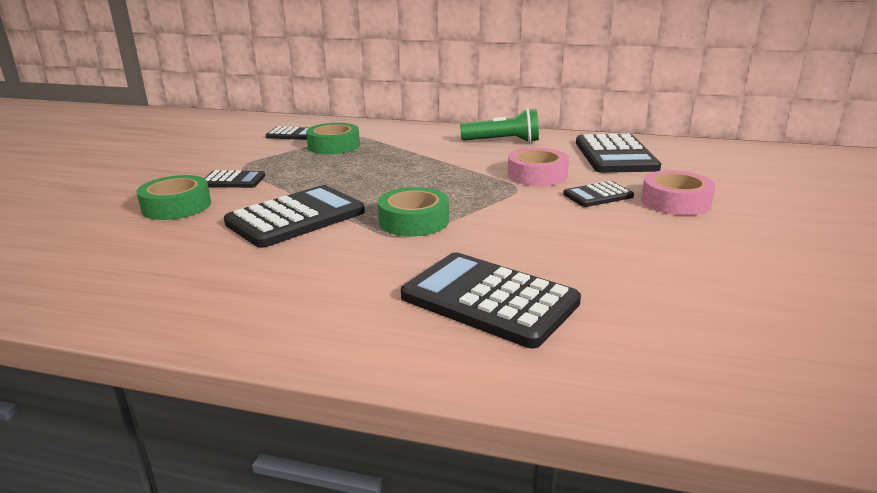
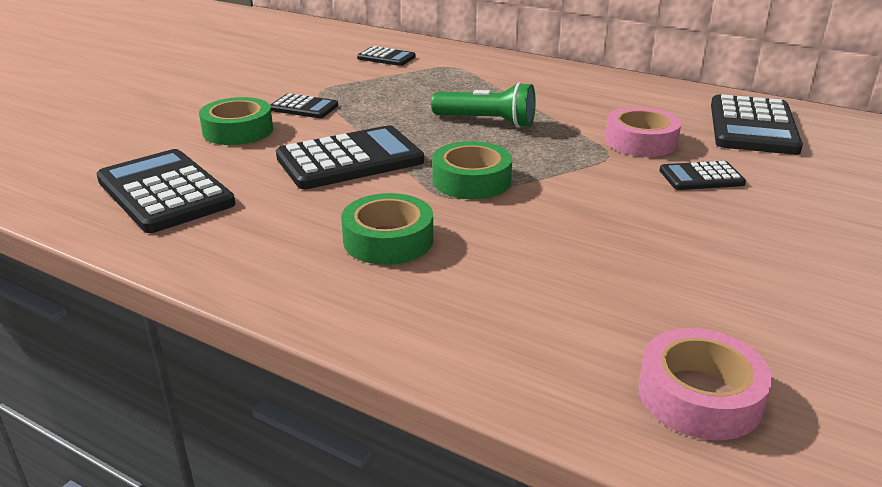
camera: 15 degrees right, 5 degrees up
green tape [306,123,360,154] -> green tape moved to [341,193,433,265]
black calculator [401,252,581,348] -> black calculator moved to [96,149,235,233]
green flashlight [460,108,539,143] -> green flashlight moved to [431,82,536,128]
pink tape [641,170,715,215] -> pink tape moved to [638,328,772,440]

